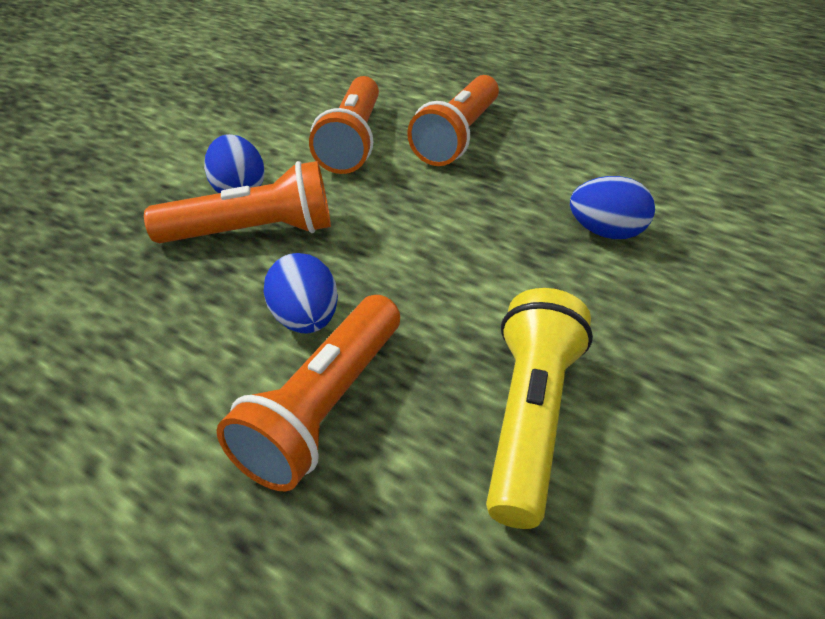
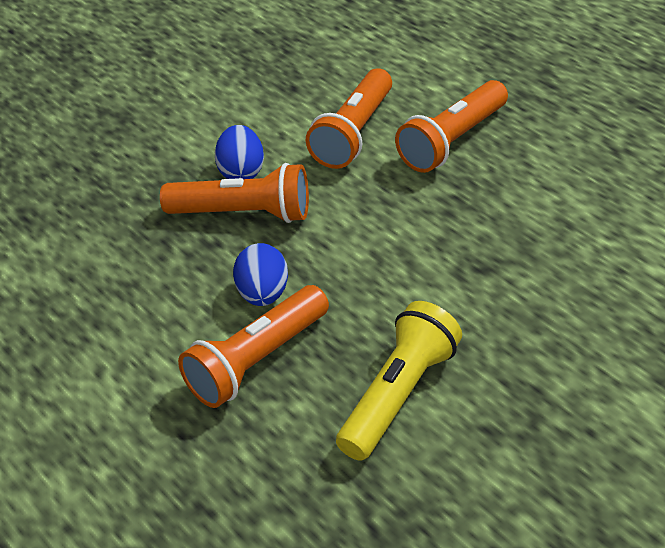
camera: 20 degrees right, 0 degrees up
blue egg [570,176,655,239] -> none

